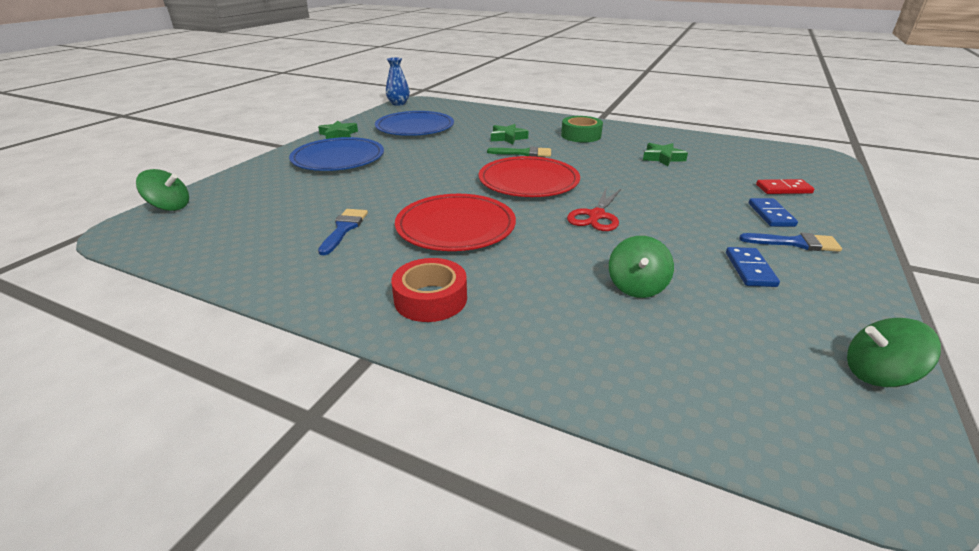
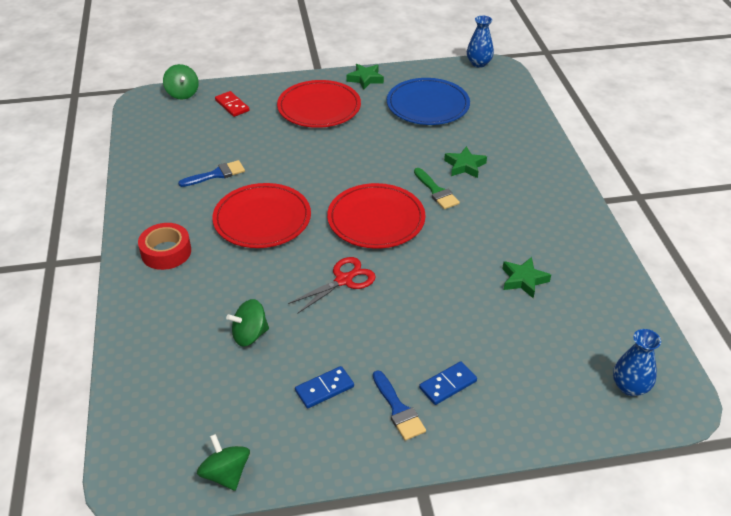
camera: 55 degrees right, 10 degrees up
blue plate [289,137,384,171] -> red plate [277,80,361,128]
green tape [561,116,603,142] -> none
red scissors [567,189,621,231] -> red scissors turned 150 degrees clockwise [288,257,376,314]
red domino [756,179,815,194] -> red domino moved to [215,91,250,117]
none -> blue vase [613,329,661,396]

